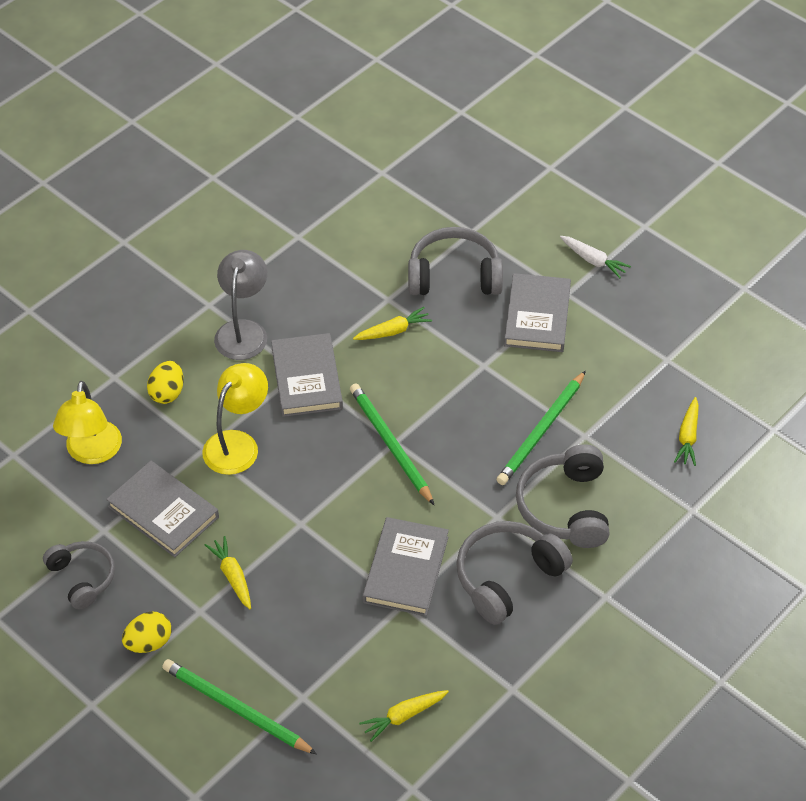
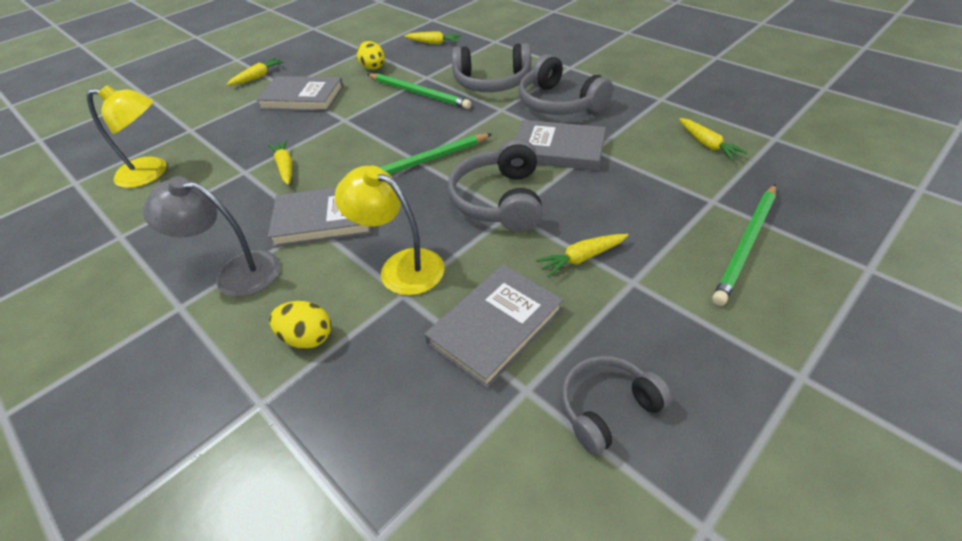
camera: 85 degrees left, 5 degrees down
yellow lamp [53,381,122,464] -> yellow lamp moved to [87,85,167,188]
yellow egg [122,611,171,653] -> yellow egg moved to [357,41,385,70]
grey headphones [408,227,503,295] -> grey headphones moved to [448,138,543,232]
white carrot [560,236,631,278] -> yellow carrot [226,58,284,85]

